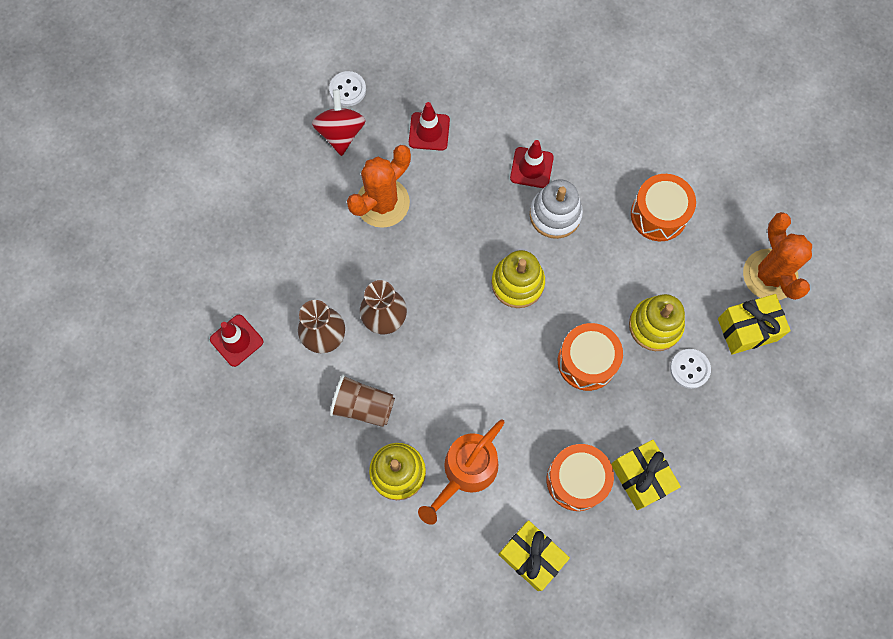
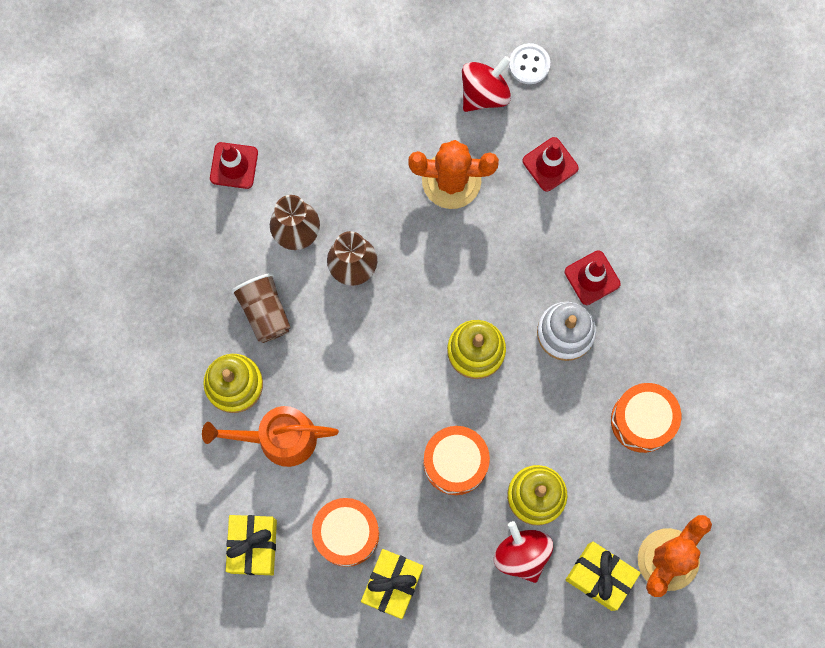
camera: 50 degrees right, 5 degrees up
white button [670,349,711,389] -> red spinning top [494,521,553,583]

